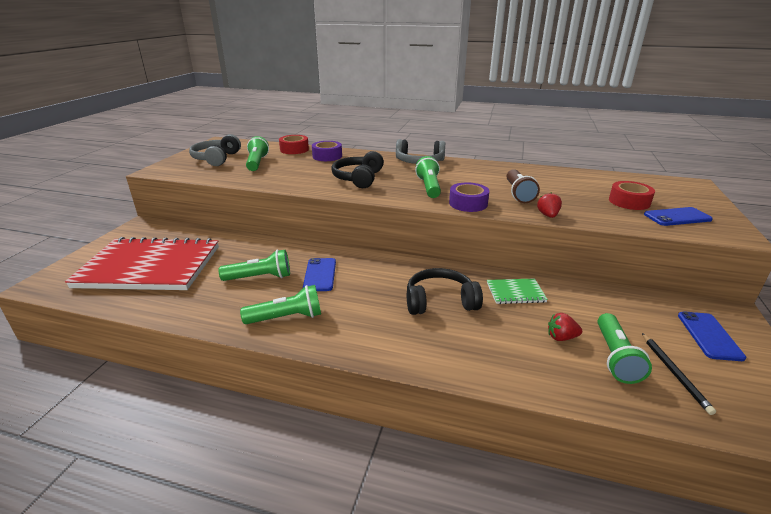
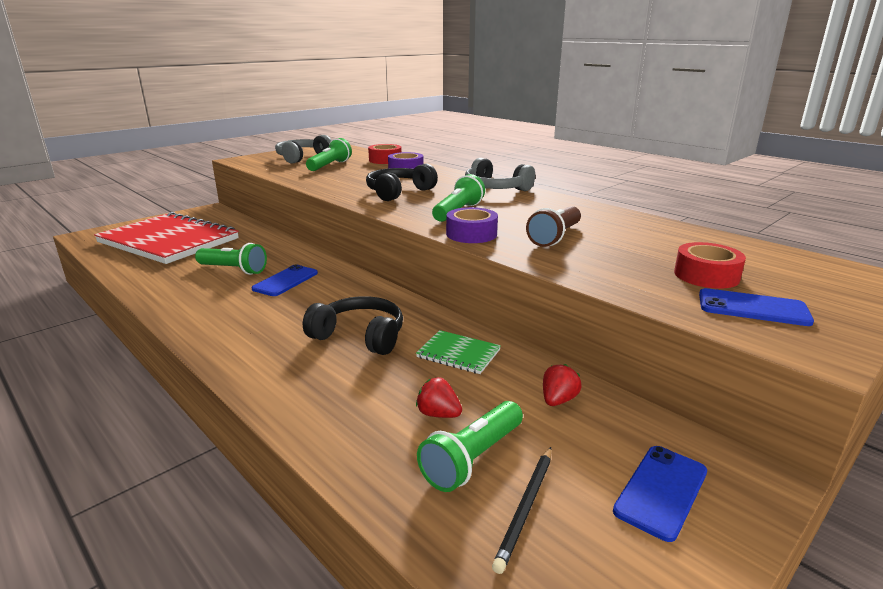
camera: 30 degrees right, 5 degrees down
green flashlight [240,285,321,324] -> none
red strawberry [537,193,562,218] -> red strawberry moved to [543,364,582,406]

